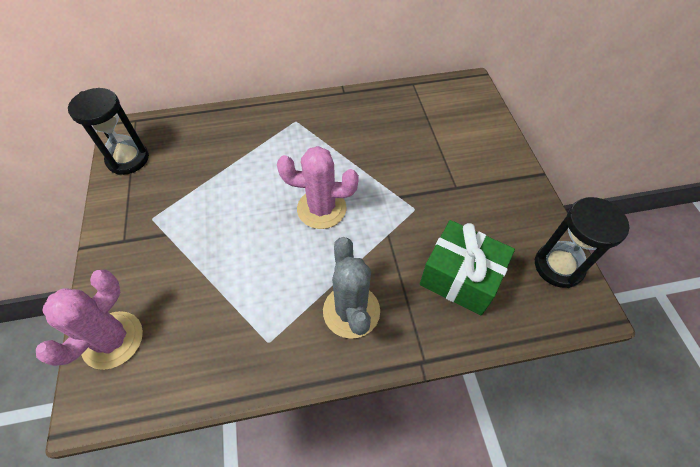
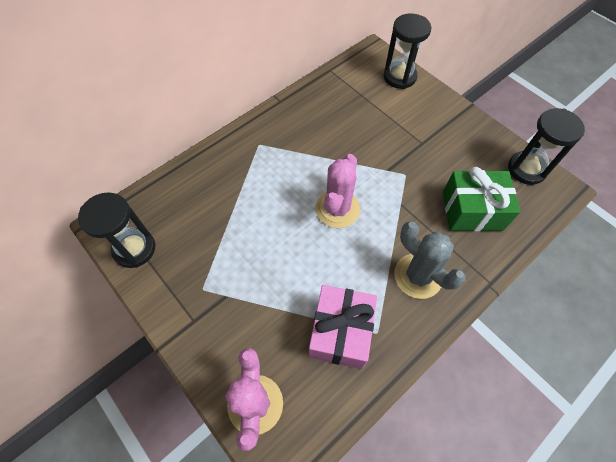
camera: 30 degrees left, 5 degrees up
pink cactus [277,146,359,229] -> pink cactus turned 45 degrees counterclockwise [315,154,360,228]
none -> pink gift [309,285,377,369]
none -> black hourglass [383,14,431,89]

